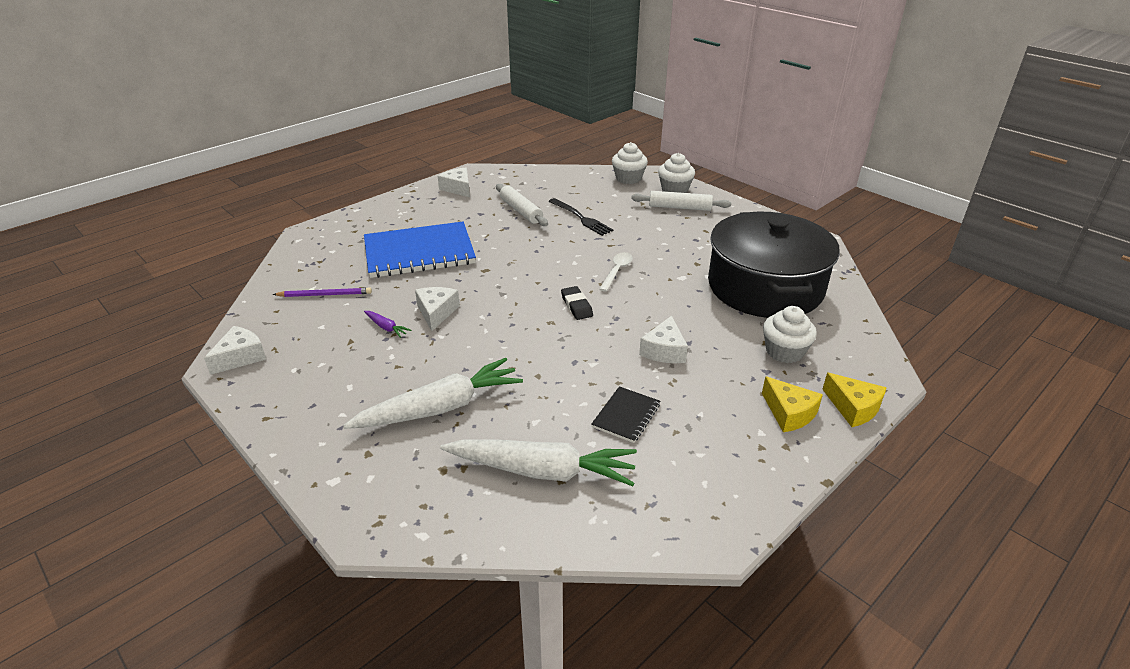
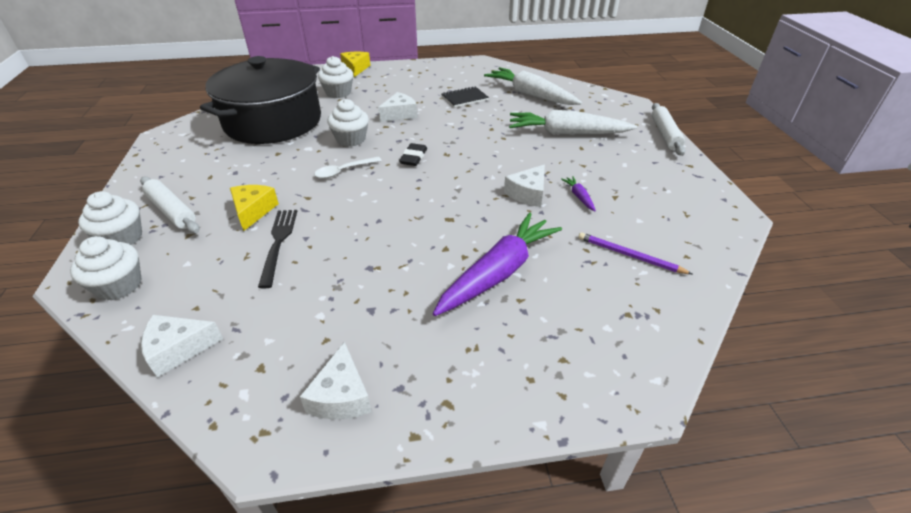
camera: 145 degrees left, 5 degrees up
white cheese [204,326,266,375] -> white cheese moved to [141,315,223,378]
blue notebook [364,222,476,278] -> purple carrot [433,212,562,316]
white rolling pin [496,184,548,226] -> white rolling pin moved to [651,103,685,156]
yellow cheese [762,376,823,432] -> yellow cheese moved to [230,185,279,231]
none -> white cupcake [327,99,369,147]

